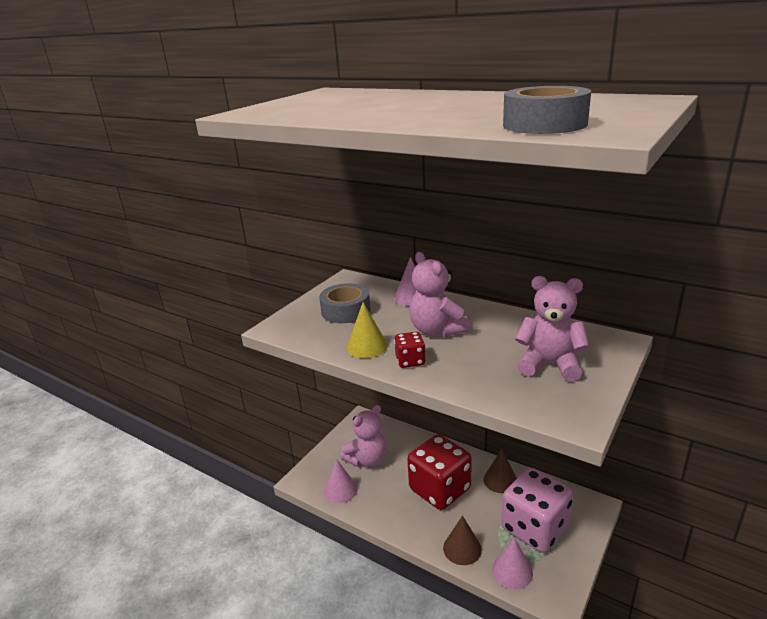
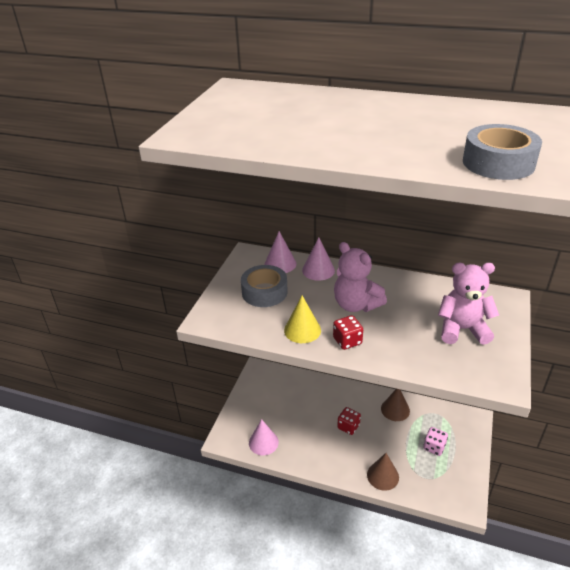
camera: 15 degrees left, 10 degrees up
pink teddy bear [341,405,387,467] -> none
red dice [407,434,472,510] -> red dice [337,407,361,435], size x0.44
pink cone [492,537,533,590] -> pink cone moved to [265,231,297,273]
pink dice [501,468,573,553] -> pink dice [423,427,448,456], size x0.44

